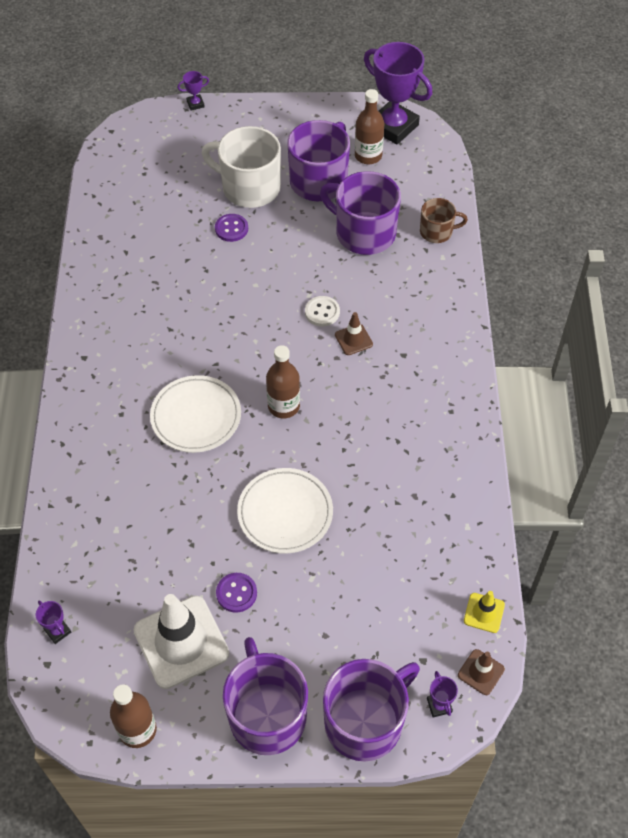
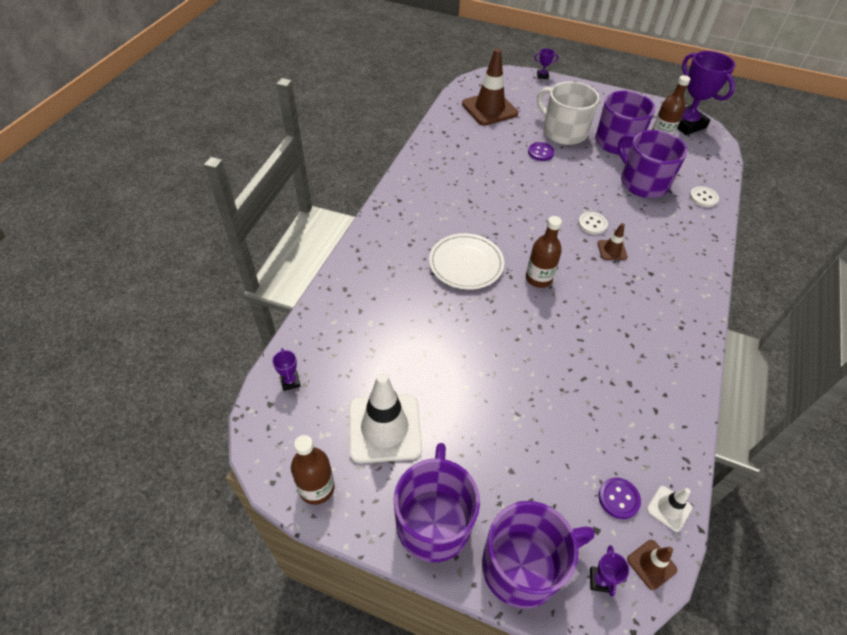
camera: 20 degrees right, 5 degrees down
purple button [216,573,257,613] -> purple button moved to [599,478,641,519]
white plate [237,468,333,554] -> none
brown mug [420,198,468,243] -> white button [690,186,719,207]
yellow traffic cone [464,591,505,633] -> white traffic cone [647,486,692,532]
none -> brown traffic cone [462,49,518,125]

